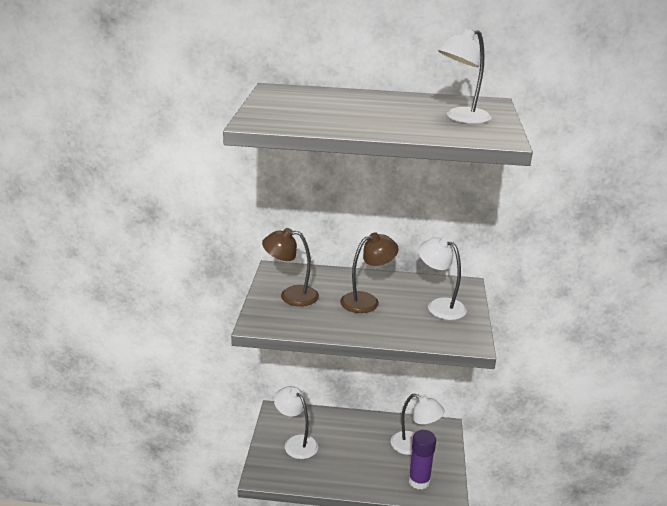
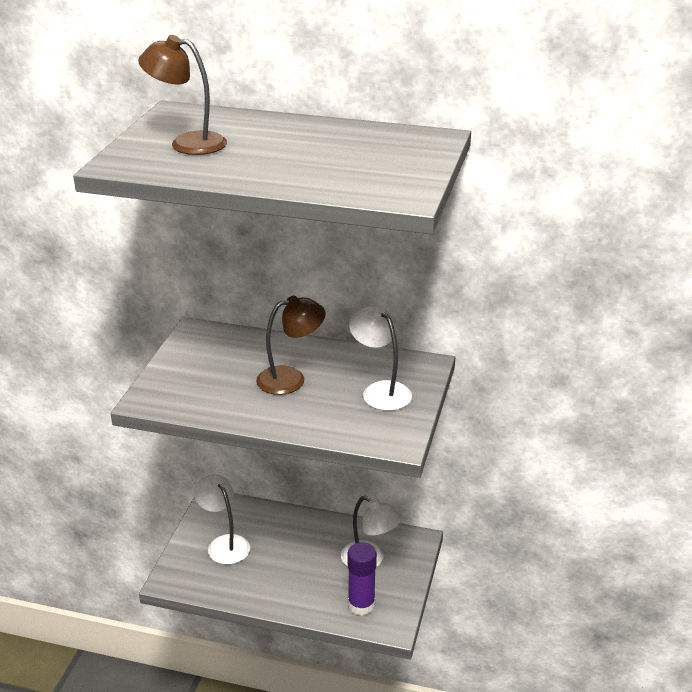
camera: 10 degrees right, 5 degrees up
brown lamp [262,228,319,306] -> brown lamp moved to [138,35,227,155]
white lamp [438,29,491,124] -> none

